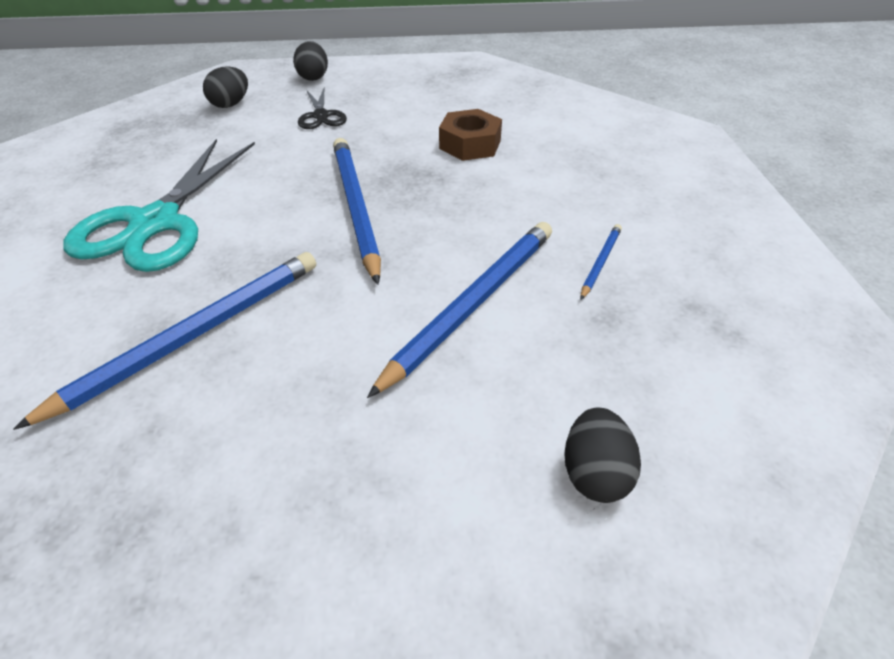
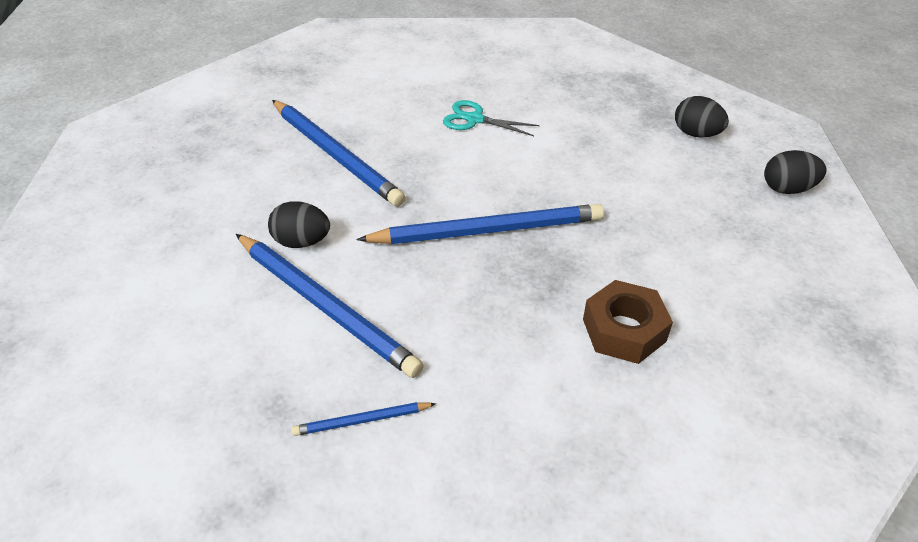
camera: 95 degrees right, 0 degrees up
turquoise scissors [63,139,255,272] -> turquoise scissors [443,100,540,136], size x0.48
black scissors [298,88,347,129] -> none
black egg [564,407,641,503] -> black egg moved to [268,201,330,248]
blue pencil [581,224,622,300] -> blue pencil turned 135 degrees clockwise [292,402,436,436]

